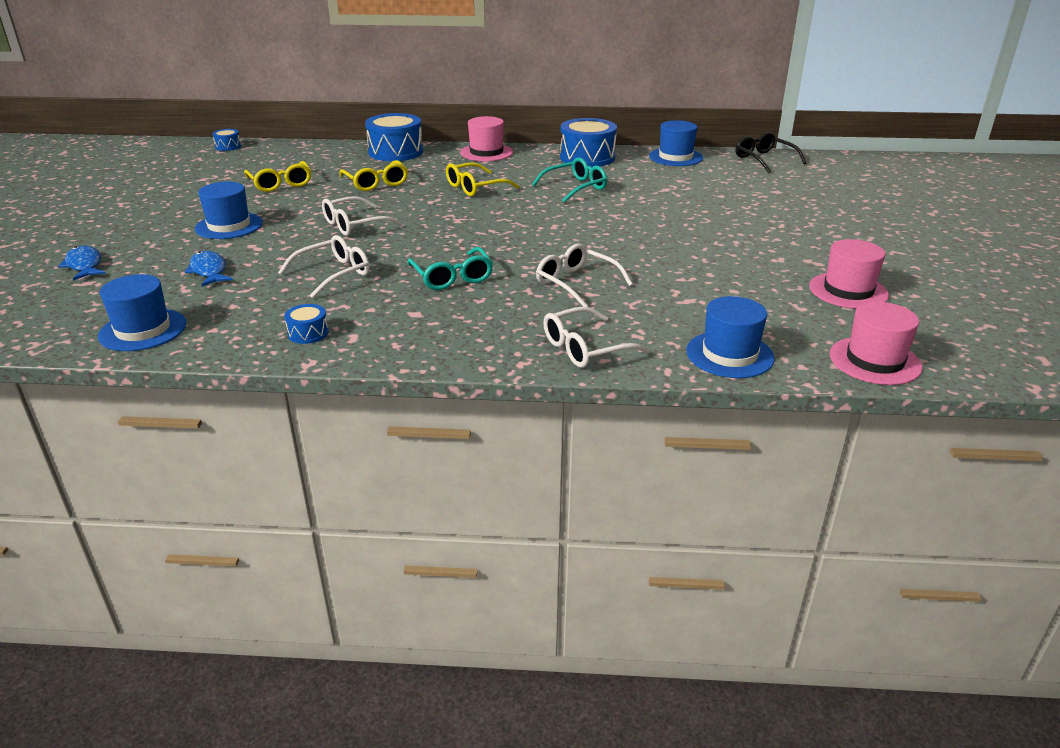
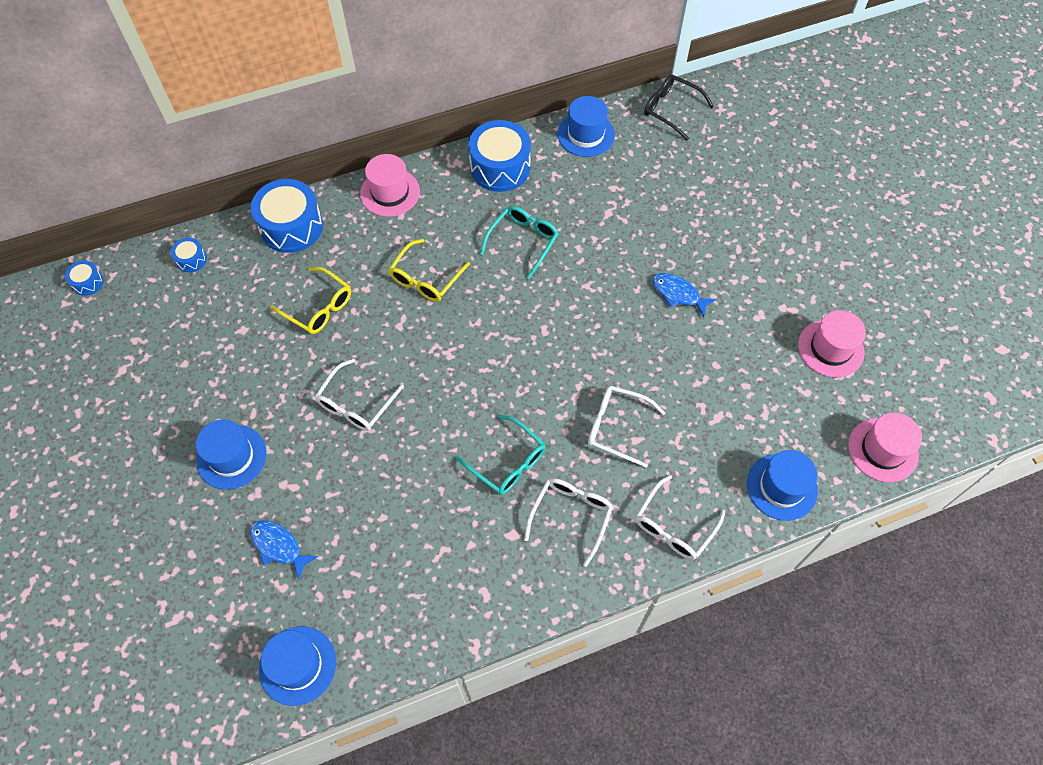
camera: 25 degrees left, 30 degrees up
blue fish [58,246,106,281] -> blue fish moved to [652,273,716,317]
yellow glasses [244,161,311,192] -> none
white glasses [278,235,370,298] -> white glasses moved to [524,478,613,567]
blue drum [284,304,329,344] -> blue drum moved to [171,238,207,272]

